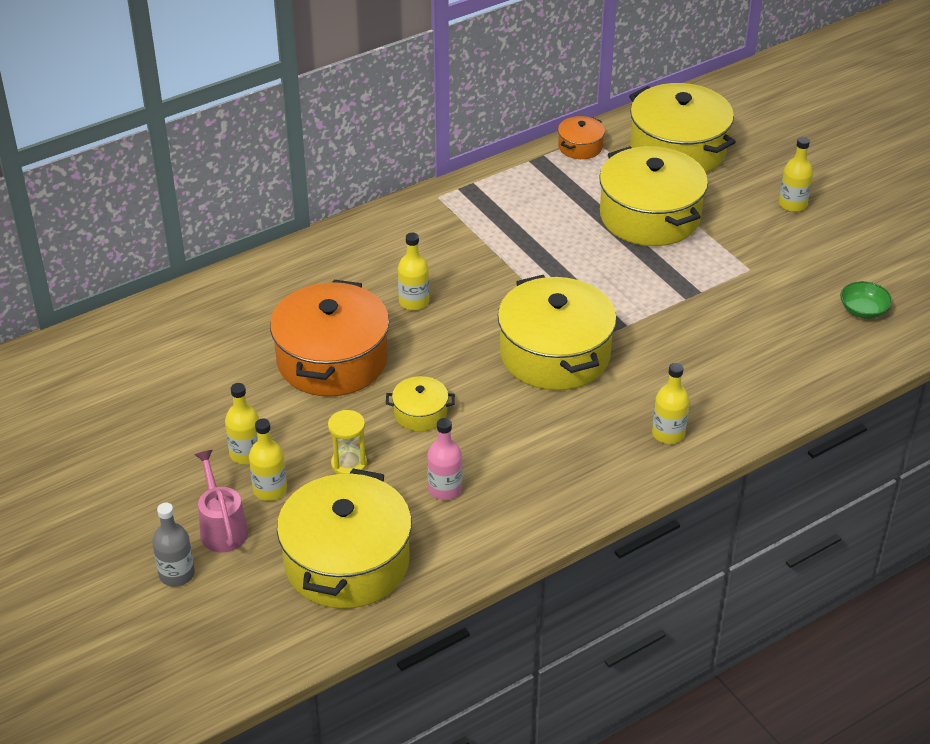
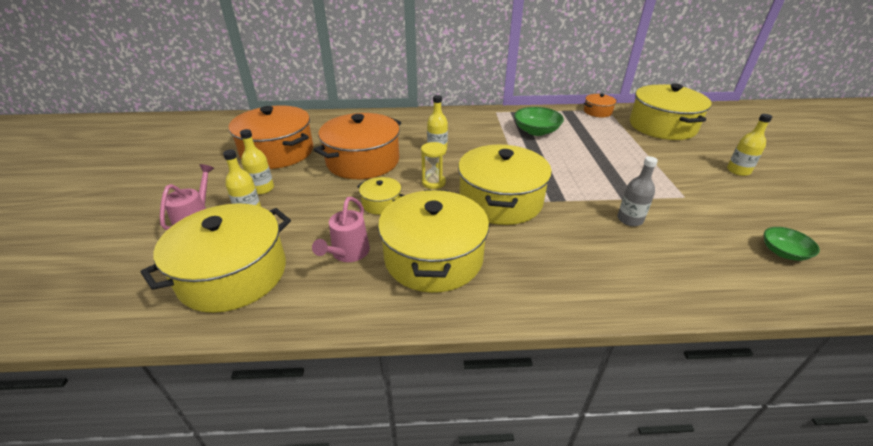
camera: 30 degrees right, 5 degrees down
grey bottle [152,503,195,587] -> grey bottle moved to [617,156,658,226]
yellow hourglass [328,410,367,474] -> yellow hourglass moved to [421,142,446,189]
pink bottle [427,418,462,500] -> pink watering can [312,197,370,262]
yellow pot [599,146,708,246] -> yellow pot moved to [378,190,489,293]
yellow bottle [652,363,689,444] -> none
none -> orange pot [229,105,313,169]
none -> green bowl [514,107,564,136]

